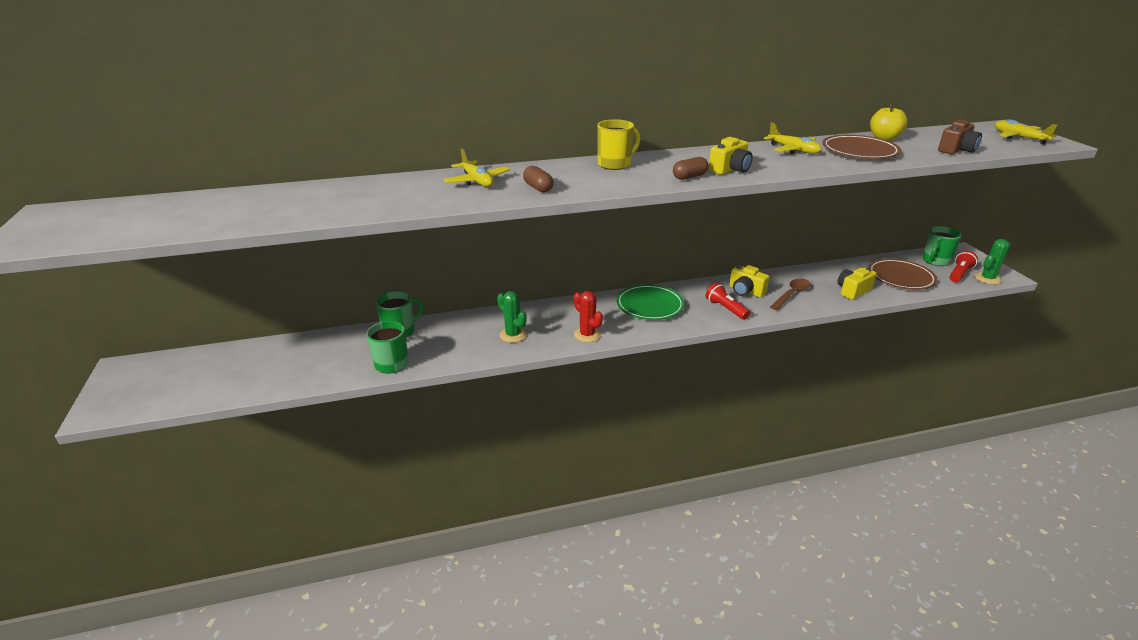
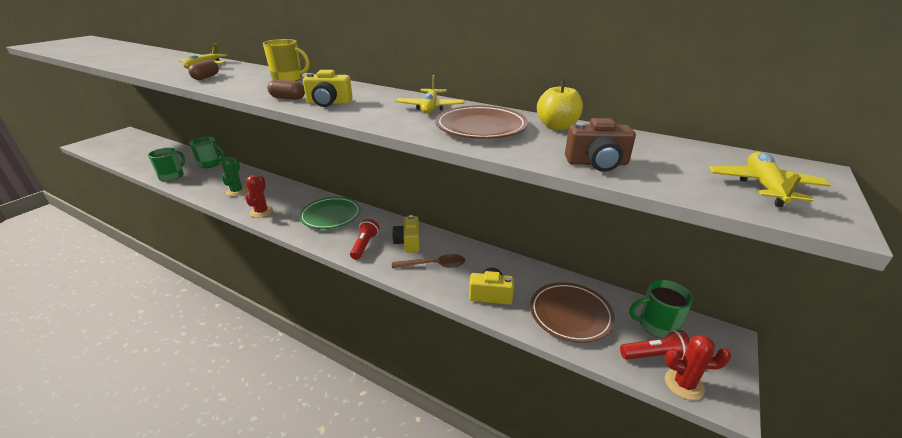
camera: 45 degrees right, 0 degrees up
green cactus [975,239,1011,284] -> red cactus [665,335,731,400]

